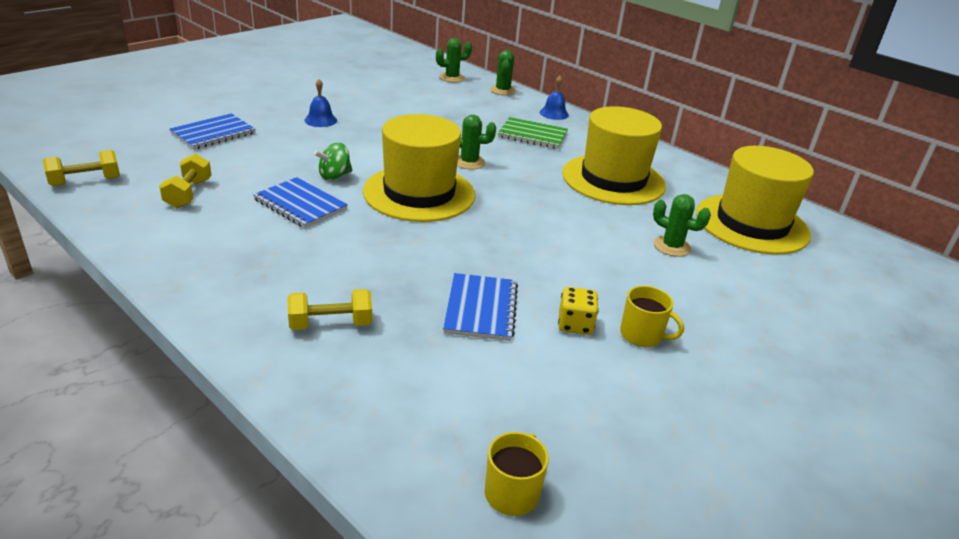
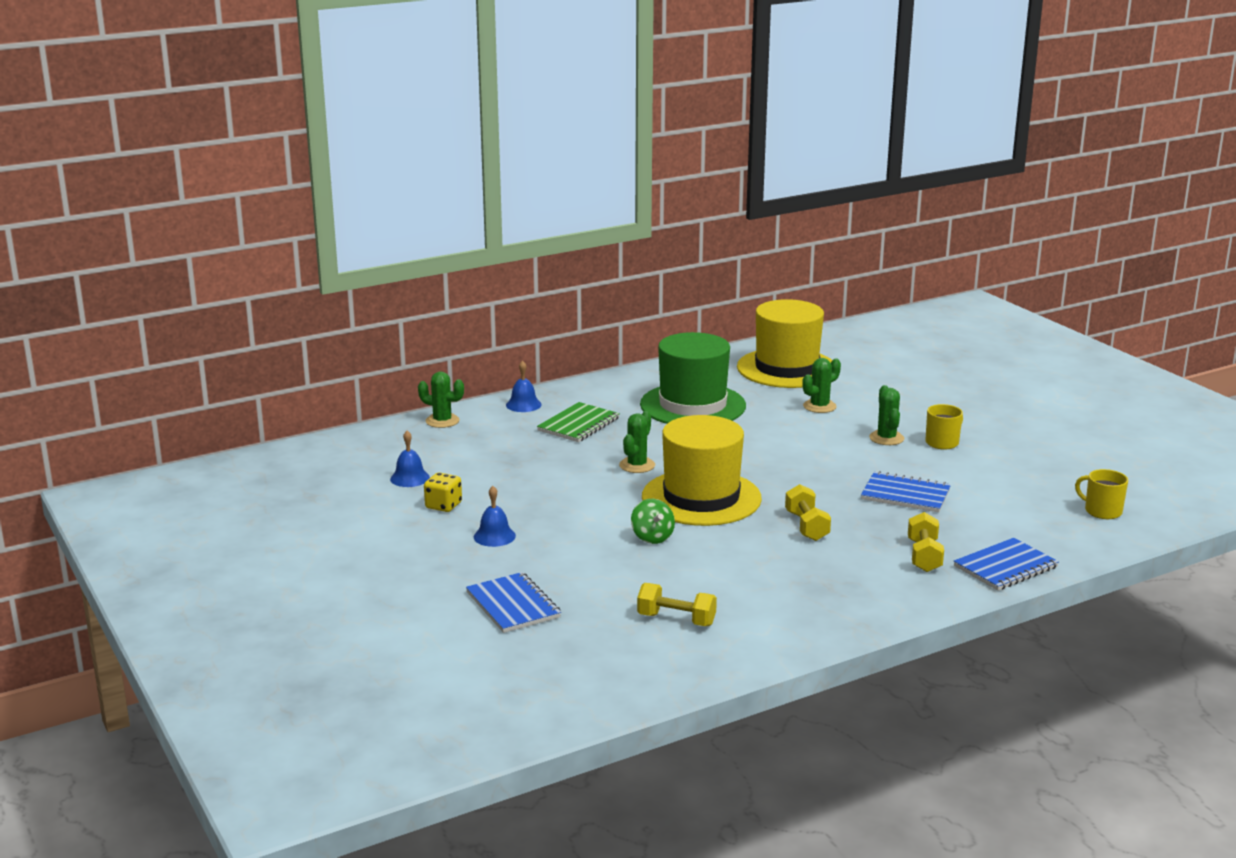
camera: 70 degrees left, 10 degrees down
yellow dumbbell [43,150,120,186] -> yellow dumbbell moved to [785,484,831,541]
blue notebook [253,177,348,228] -> blue notebook moved to [954,538,1059,591]
green cactus [436,38,472,83] -> green cactus moved to [869,385,904,445]
yellow dice [558,287,599,335] -> yellow dice moved to [424,472,462,512]
yellow hat [562,106,666,205] -> green hat [640,332,746,424]
none -> blue bell [390,431,430,487]

